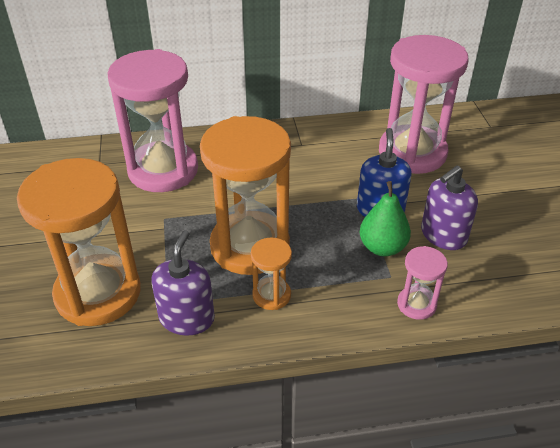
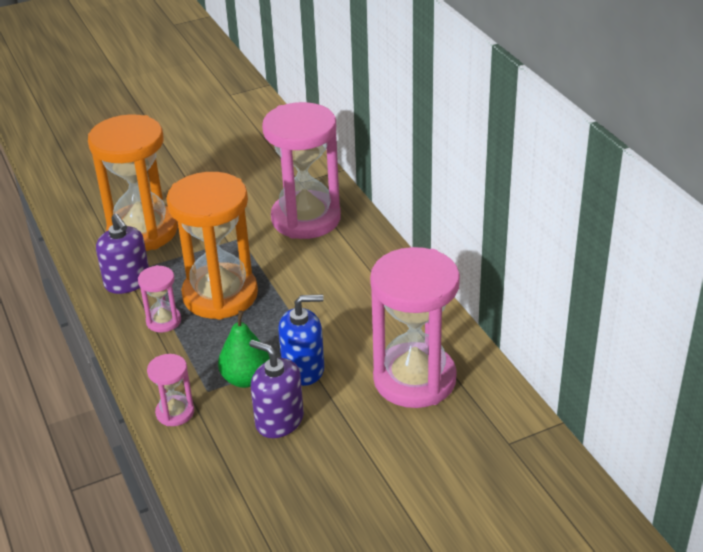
camera: 75 degrees right, 5 degrees down
purple soap dispenser [151,230,215,336] -> purple soap dispenser turned 60 degrees clockwise [96,213,149,294]
orange hourglass [251,238,292,310] -> pink hourglass [138,265,181,332]

